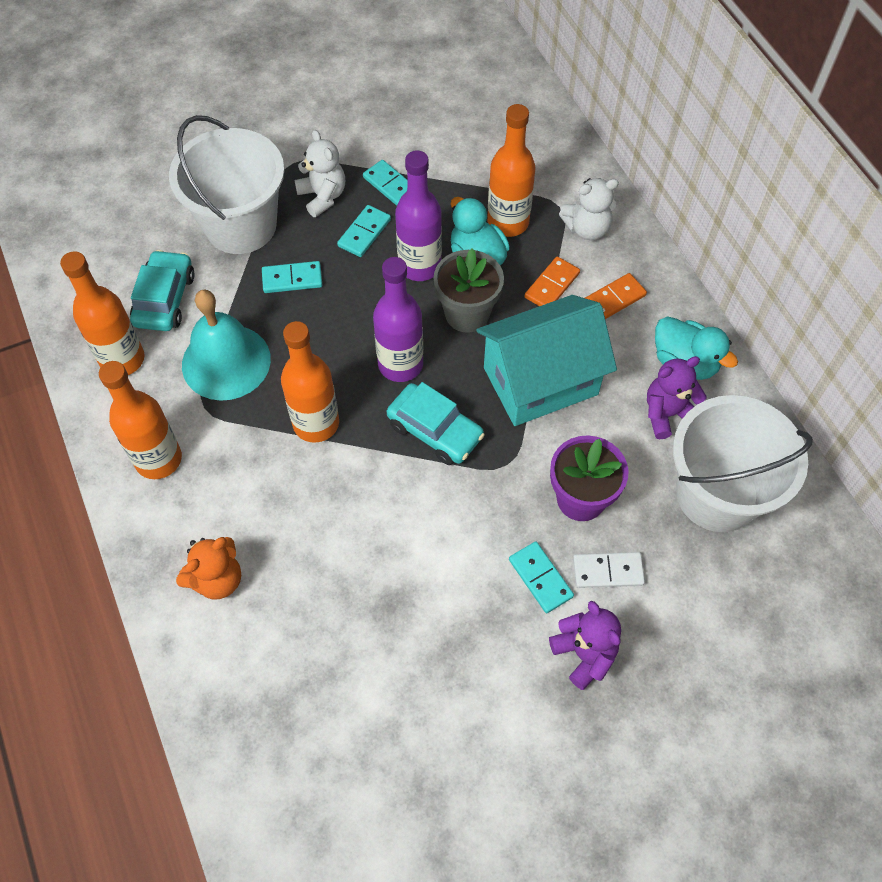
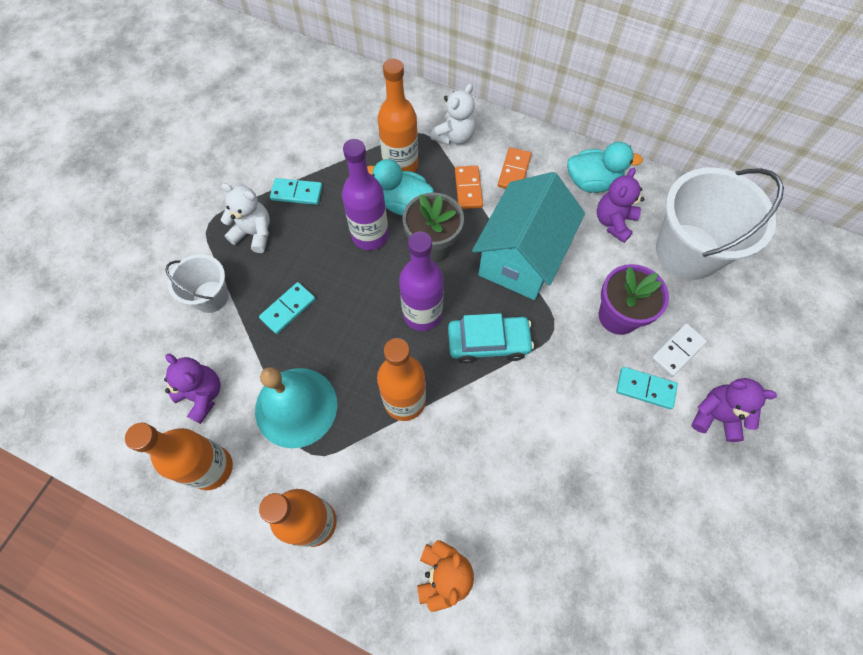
camera: 40 degrees left, 5 degrees up
turquoise car [130,250,195,331] -> purple teddy bear [164,354,221,424]
white bucket [169,115,284,254] -> white bucket [165,254,229,313], size x0.54
turquoise domino [337,205,391,257] -> none

